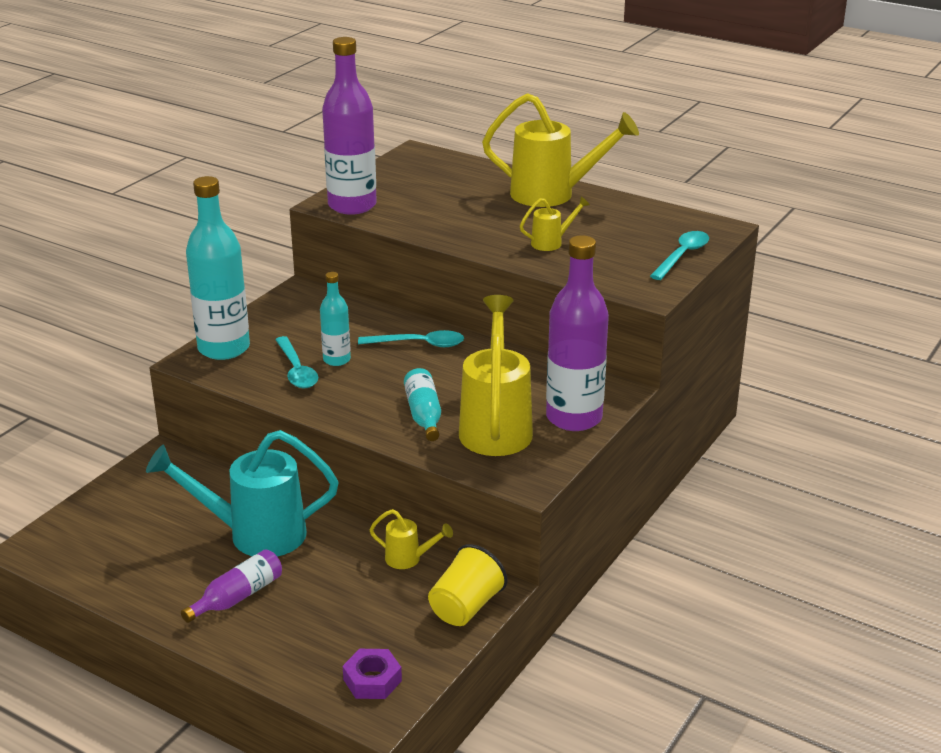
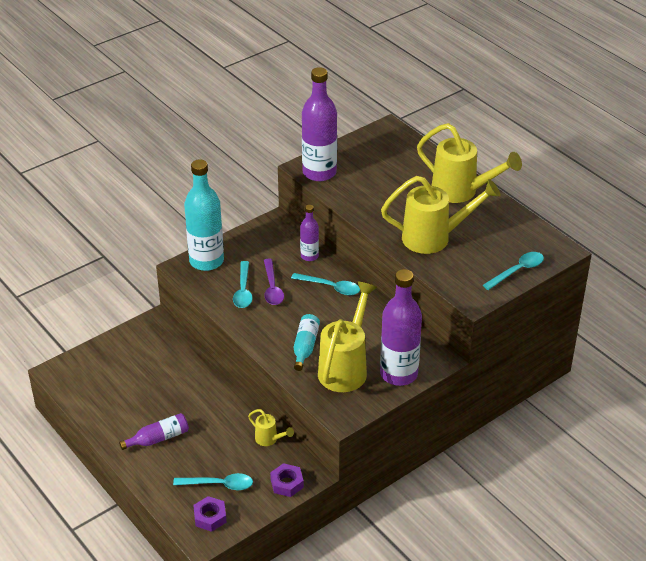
camera: 20 degrees right, 10 degrees up
turquoise watering can [146,430,339,557] -> none
turquoise bottle [320,272,351,366] -> purple spoon [264,259,284,305]
yellow cup [428,544,508,626] -> purple nut [270,463,304,497]
yellow watering can [520,196,590,251] -> yellow watering can [381,176,501,254], size x2.17
none -> turquoise spoon [173,473,253,490]
none -> purple bottle [300,205,319,261]

